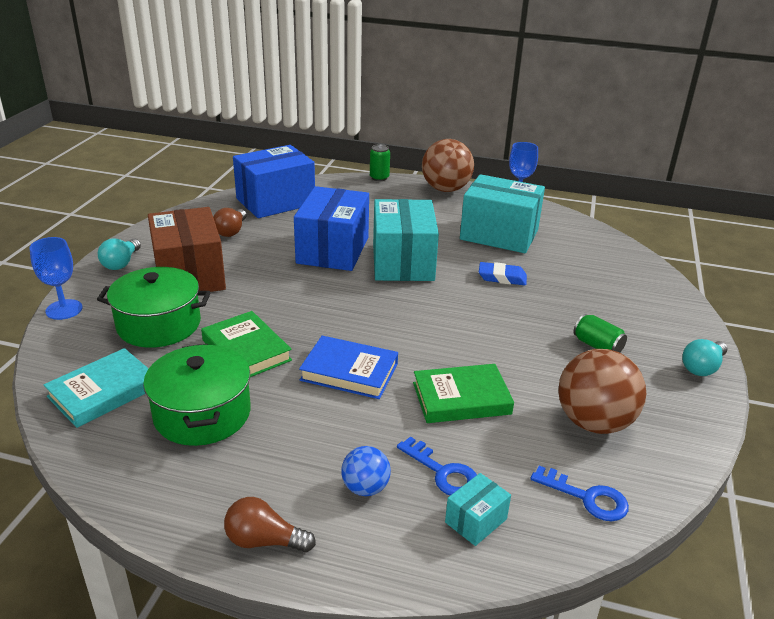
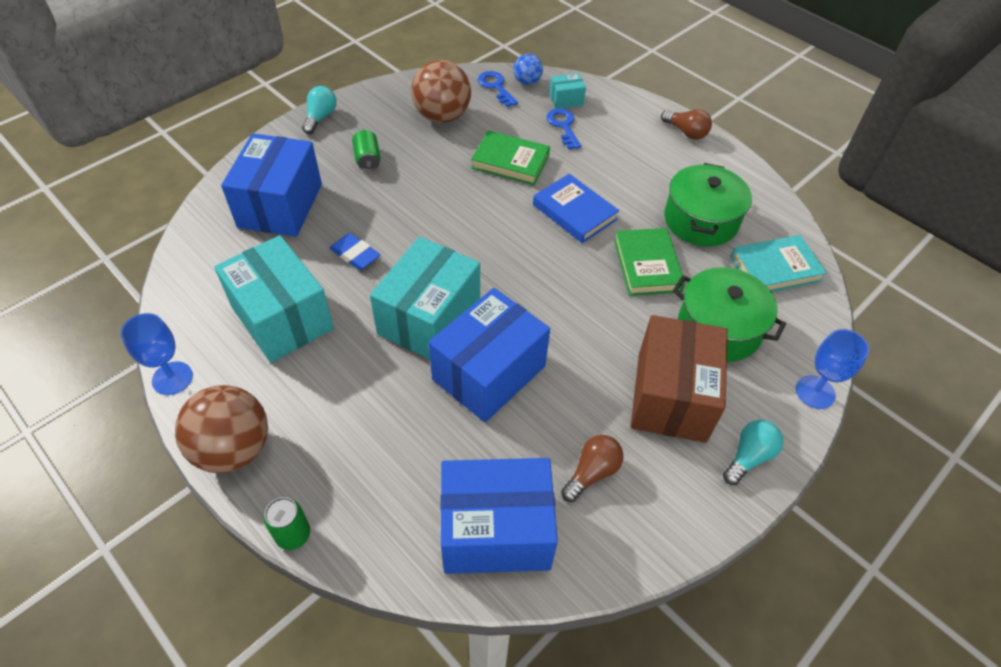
camera: 150 degrees left, 20 degrees up
blue ball [341,446,391,496] -> blue ball moved to [513,54,543,85]
turquoise light bulb [682,339,727,376] -> turquoise light bulb turned 60 degrees counterclockwise [302,86,337,134]
none -> blue box [221,133,322,237]

